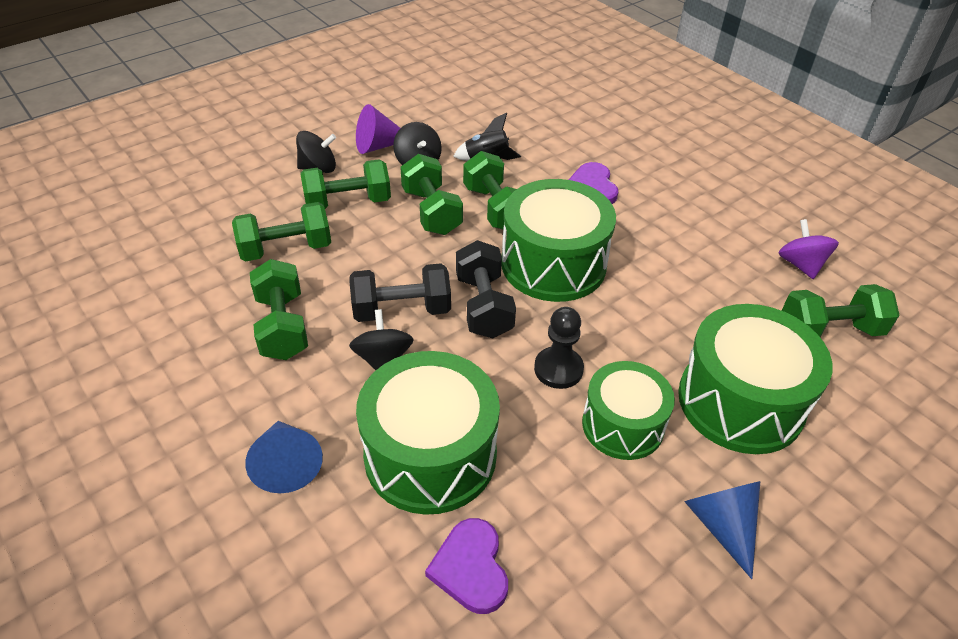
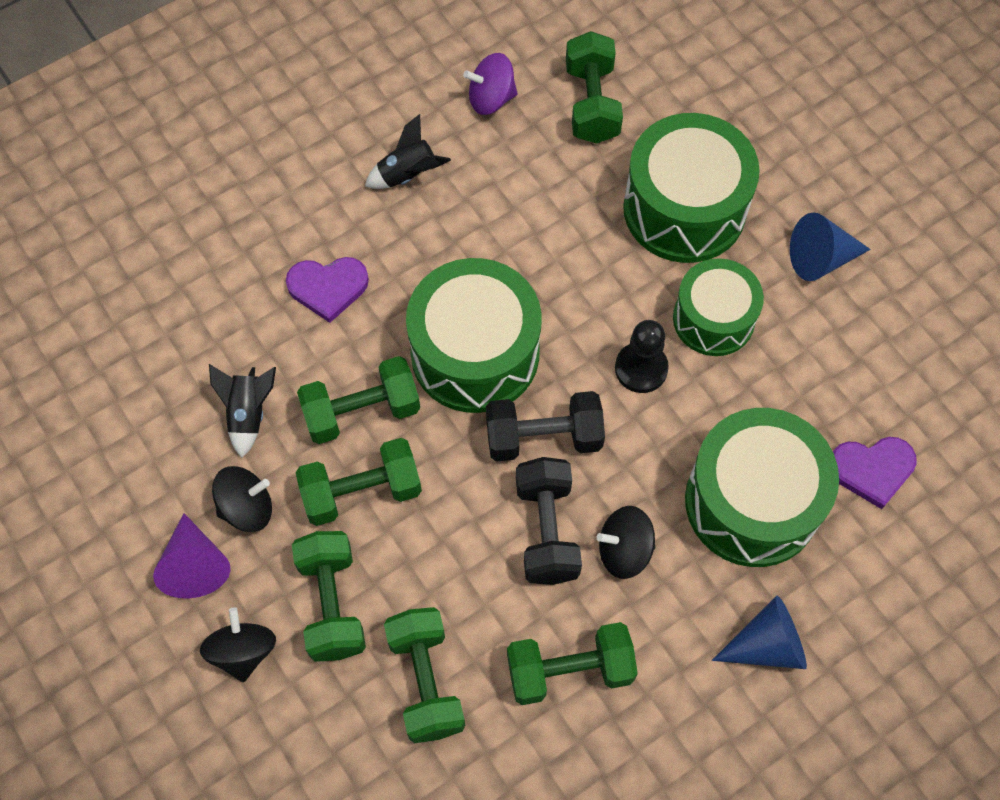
camera: 85 degrees left, 20 degrees up
none -> black rocket [365,114,451,189]

